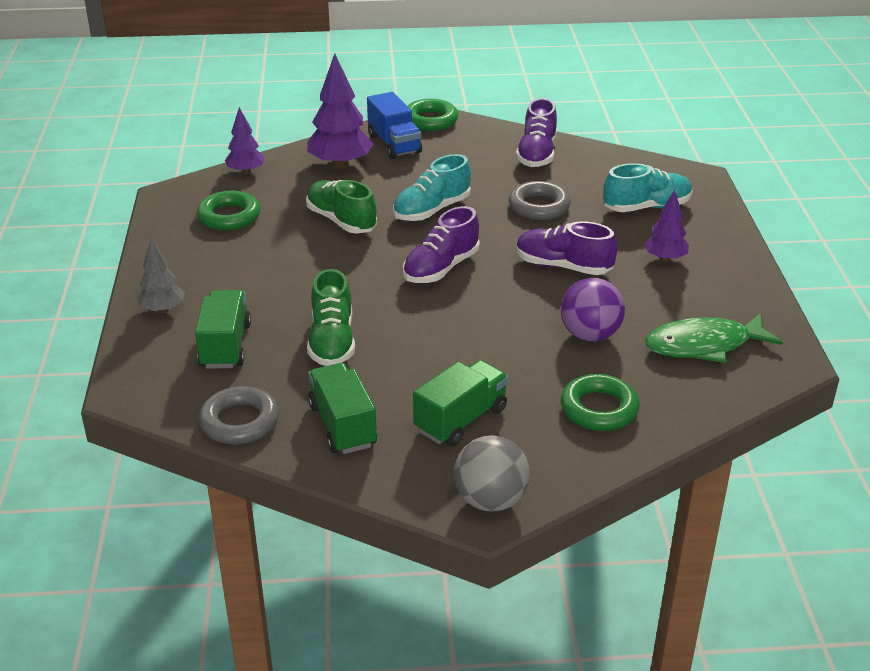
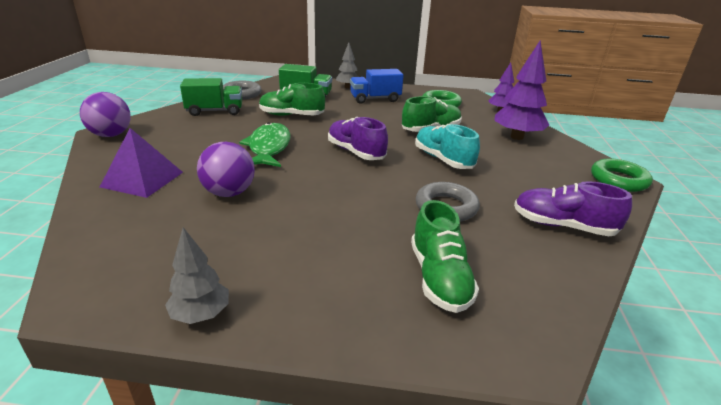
camera: 100 degrees right, 5 degrees down
blue truck [367,92,422,159] -> blue truck moved to [350,69,404,104]
green truck [413,360,508,446] -> none
grey ball [454,435,530,512] -> purple ball [80,92,131,137]
purple shoe [516,221,617,275] -> none
green ring [561,374,640,431] -> purple pyramid [100,128,183,198]
turquoise shoe [603,163,692,212] -> green shoe [411,200,479,313]
purple tree [644,190,689,262] -> none
green fish [645,313,783,363] -> green fish moved to [239,122,291,167]
none -> grey tree [165,227,229,324]

